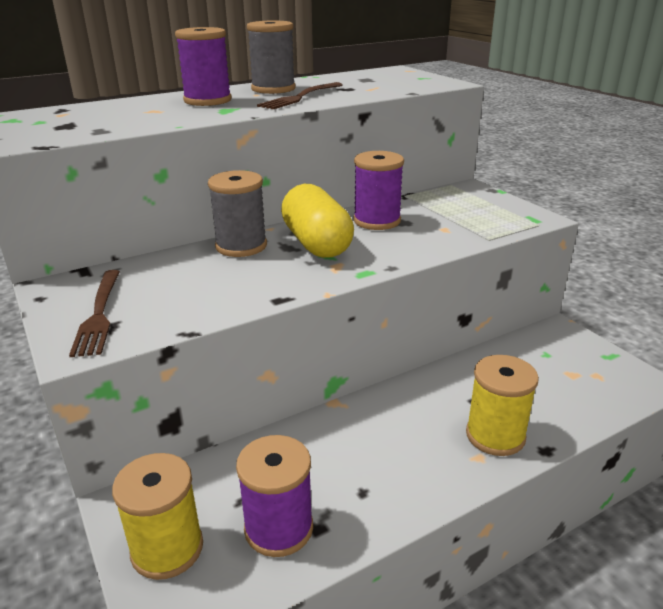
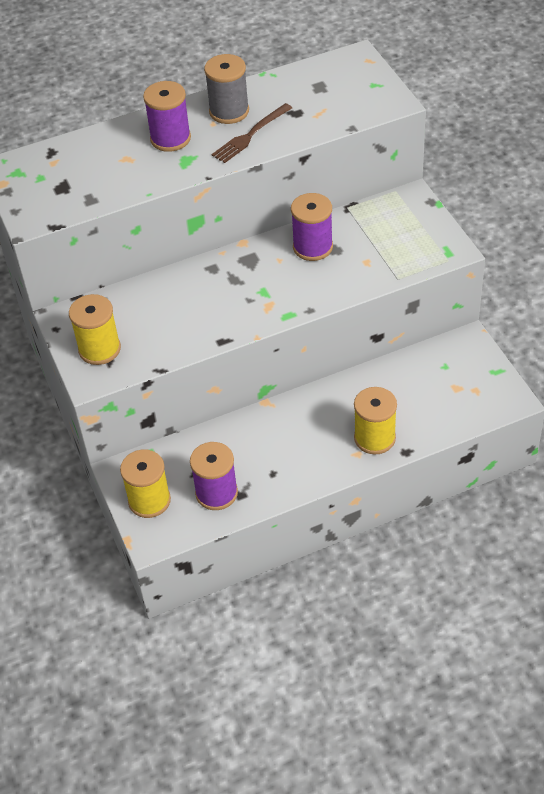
camera: 10 degrees right, 20 degrees up
brown fork [69,270,120,357] -> yellow spool [69,294,121,365]
grey spool [208,170,267,257] -> none
yellow capsule [281,184,354,258] -> none

